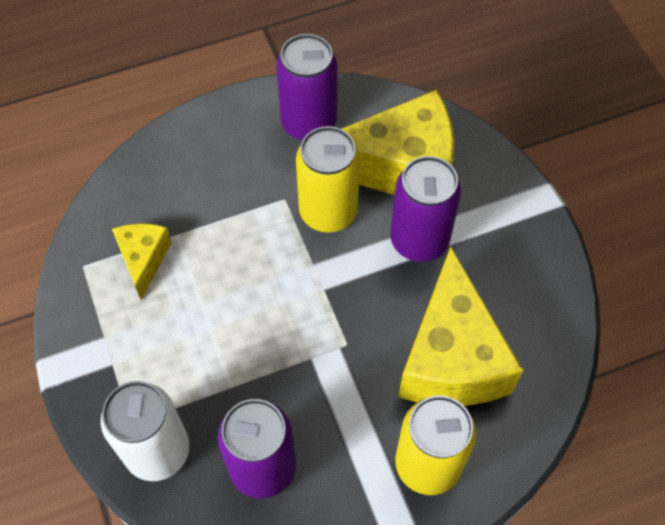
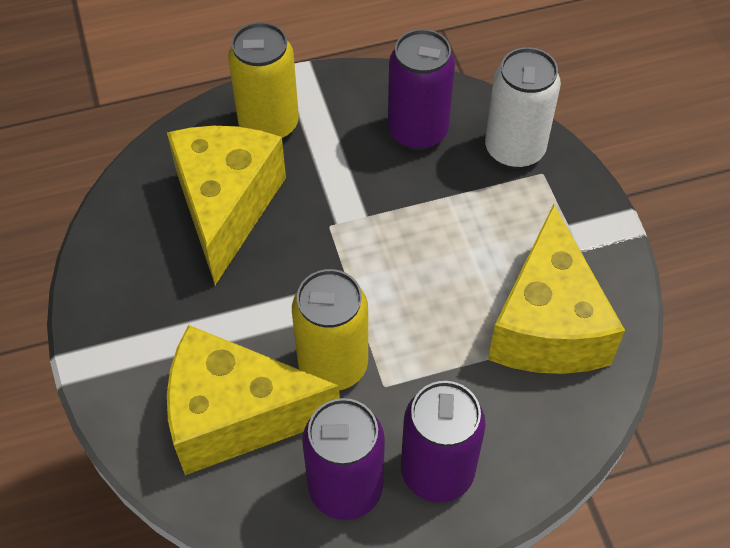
camera: 175 degrees left, 5 degrees down
yellow cheese [112,223,172,300] -> yellow cheese [488,204,625,374], size x1.96
purple can [390,156,461,262] -> purple can moved to [401,381,486,503]

